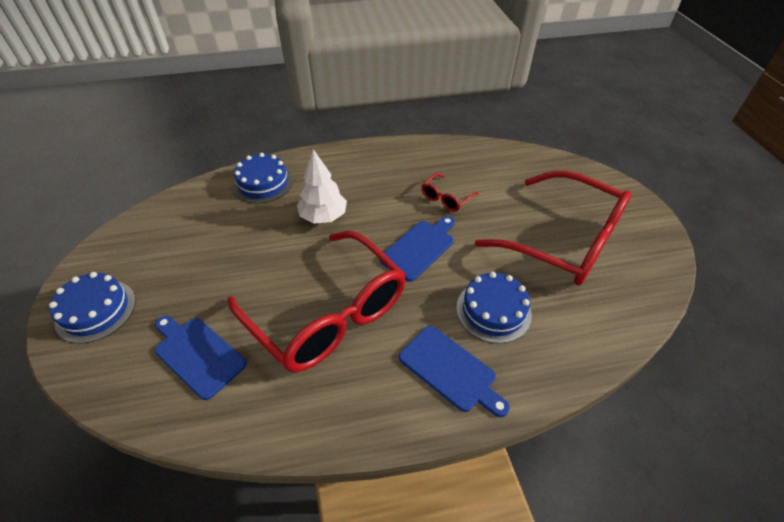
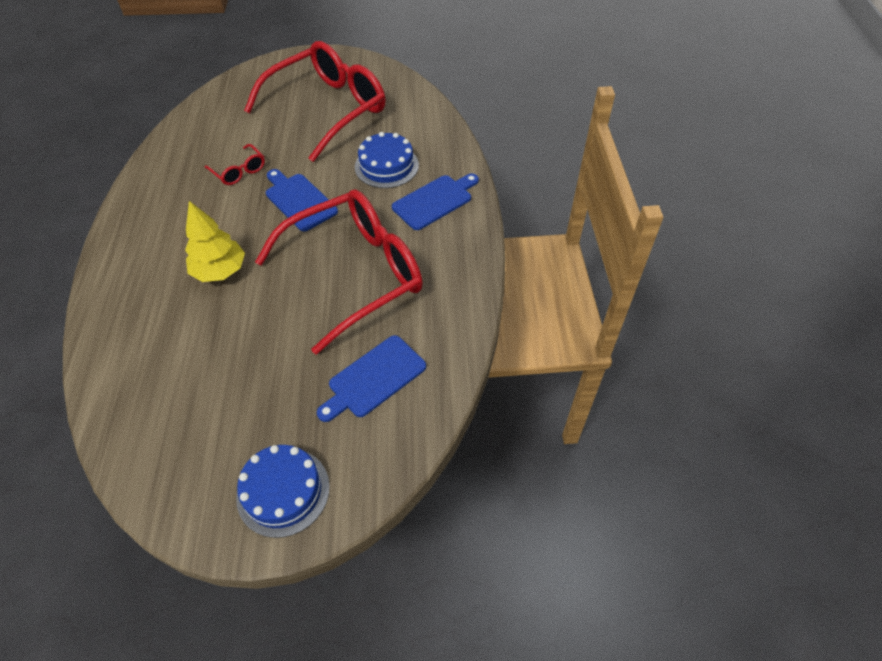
camera: 80 degrees left, 5 degrees up
blue cake [233,153,293,203] -> none
white tree [297,149,347,224] -> yellow tree [185,201,245,282]

